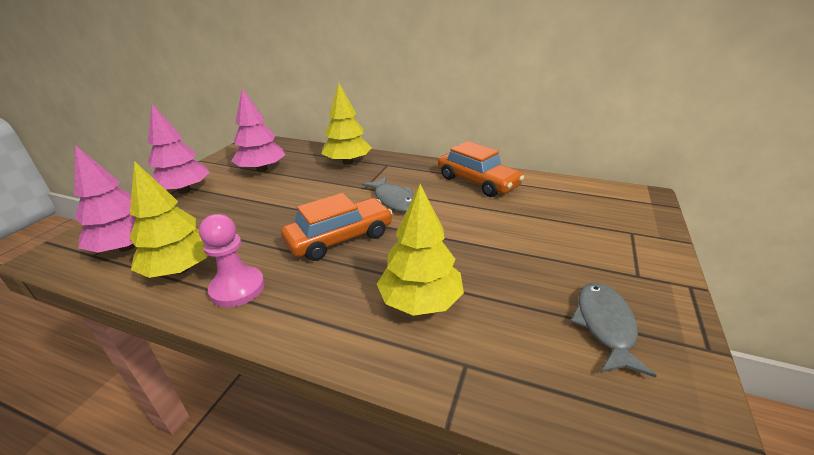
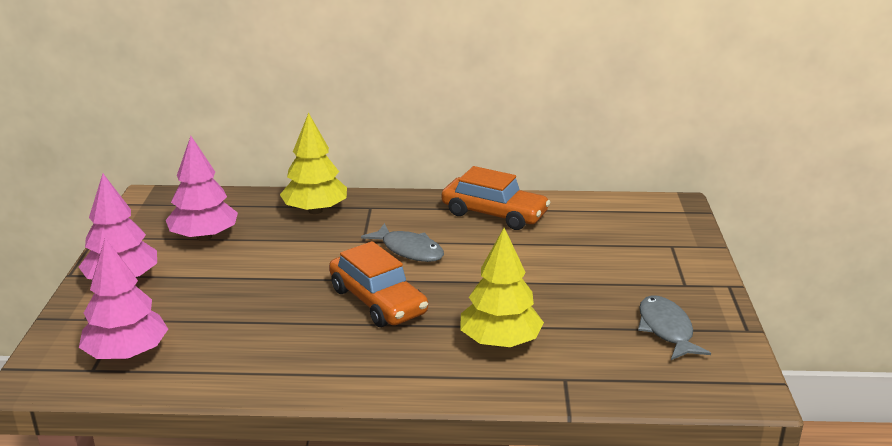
camera: 20 degrees left, 5 degrees down
yellow tree [129,161,208,278] -> none
pink pawn [199,214,265,307] -> none
orange car [281,193,393,261] -> orange car turned 105 degrees clockwise [329,241,428,327]

